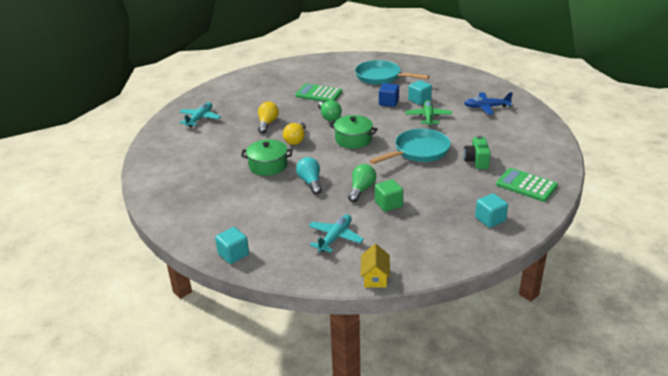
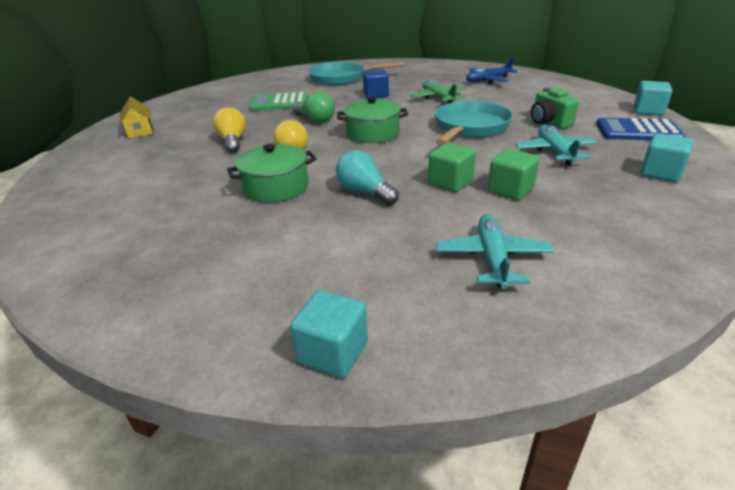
camera: 25 degrees left, 0 degrees up
turquoise plane [179,102,221,127] -> turquoise plane moved to [515,125,597,165]
green light bulb [348,164,376,202] -> green cube [428,143,476,192]
yellow house [361,244,390,288] -> yellow house moved to [119,97,153,138]
turquoise cube [408,80,432,105] -> turquoise cube moved to [634,81,672,116]
green calculator [496,168,558,202] -> blue calculator [596,118,686,140]

